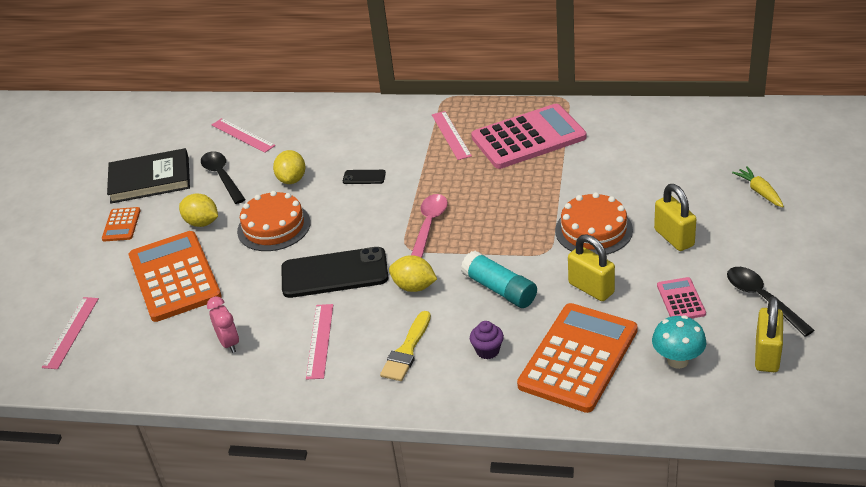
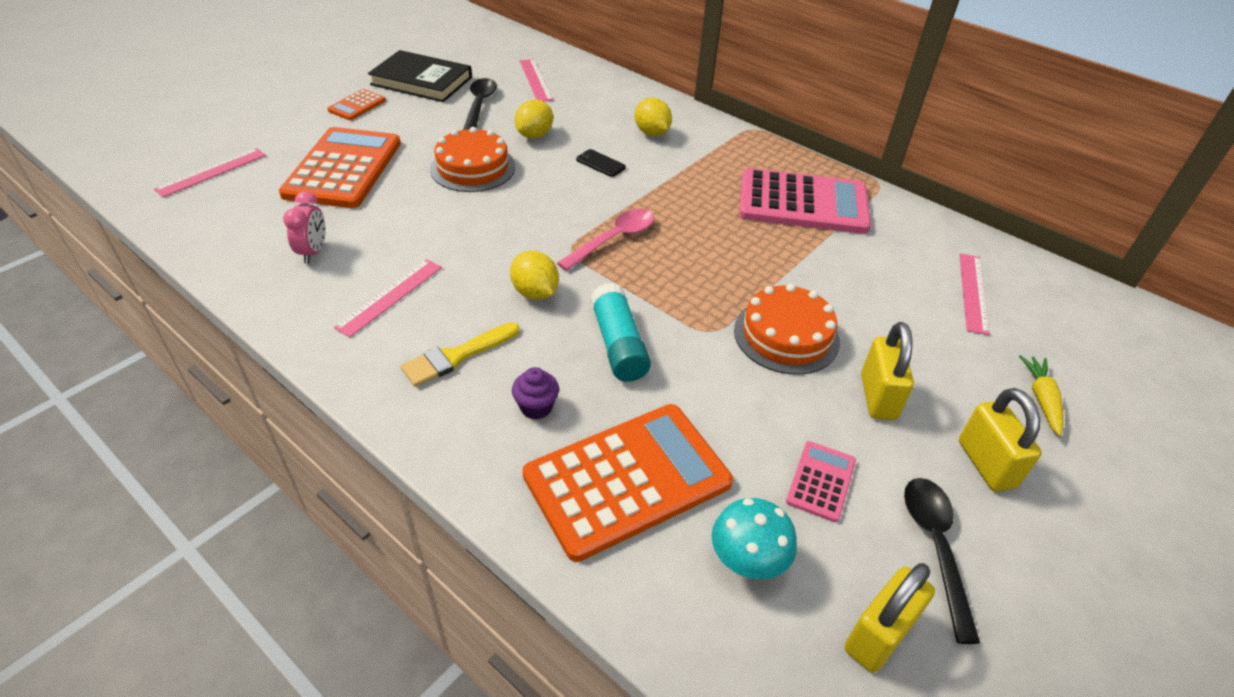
camera: 25 degrees right, 5 degrees up
yellow lemon [179,193,218,227] -> yellow lemon moved to [635,98,672,136]
black phone [281,247,389,298] -> none
pink ruler [432,111,472,160] -> pink ruler moved to [959,253,990,335]
yellow padlock [568,234,615,301] -> yellow padlock moved to [959,388,1042,492]

